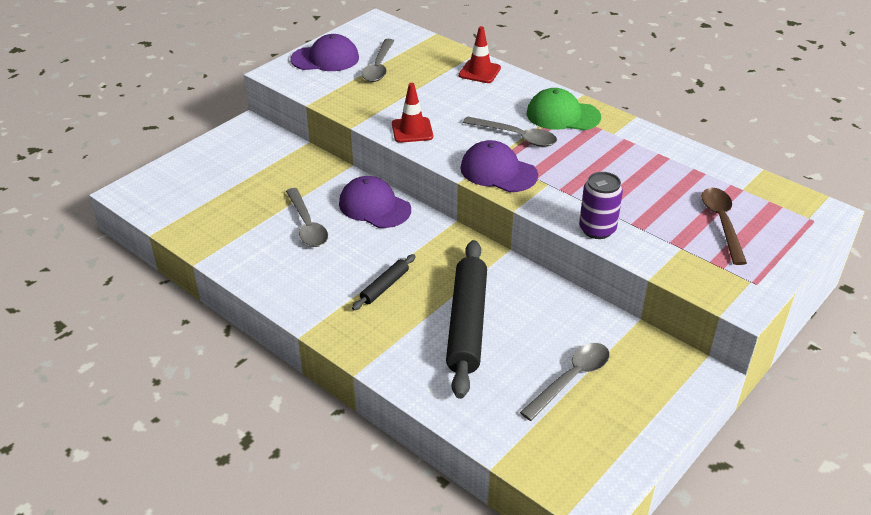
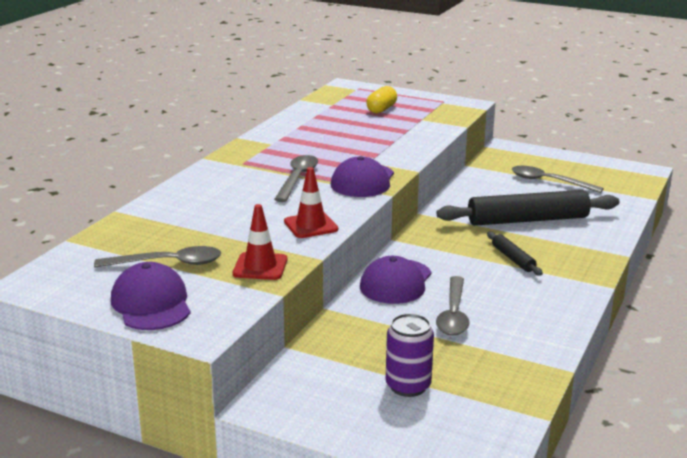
camera: 105 degrees left, 15 degrees down
grey spoon [286,188,328,247] -> grey spoon turned 135 degrees clockwise [436,276,470,336]
black rolling pin [352,254,416,310] -> black rolling pin turned 45 degrees clockwise [487,232,543,276]
red traffic cone [459,26,501,83] -> red traffic cone moved to [233,204,287,280]
green cap [527,88,601,130] -> none
purple can [579,172,623,239] -> purple can moved to [386,313,434,397]
brown spoon [701,188,747,265] -> yellow capsule [366,86,397,113]

